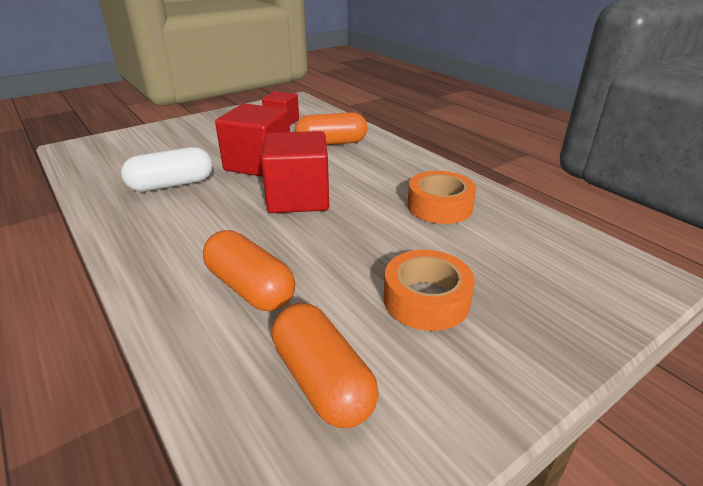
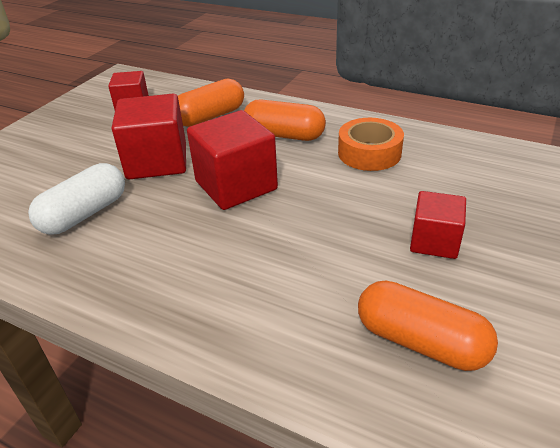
camera: 25 degrees left, 5 degrees up
orange capsule [203,230,295,311] -> orange capsule moved to [244,100,326,141]
orange tape [384,250,475,331] -> red cube [410,191,466,259]

